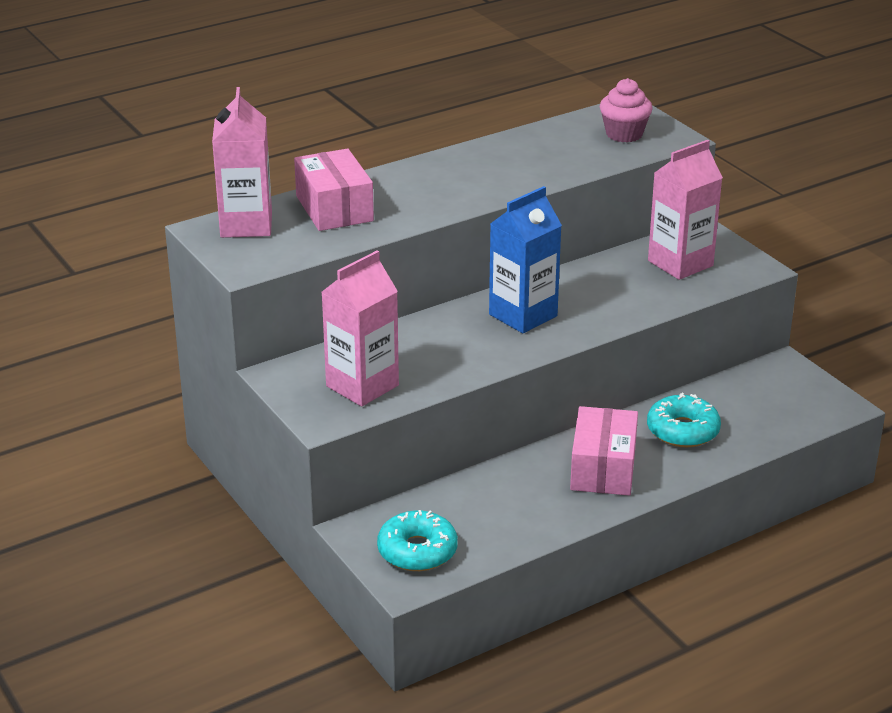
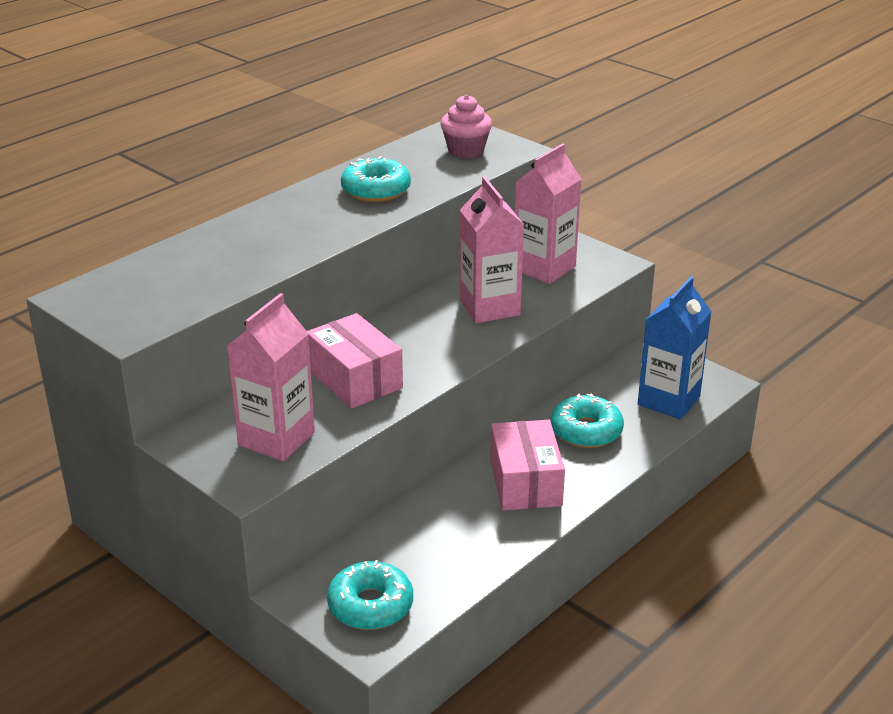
camera: 15 degrees left, 0 degrees up
pink carton [212,87,272,238] -> pink carton moved to [460,176,524,323]
pink box [294,148,374,231] -> pink box moved to [307,313,403,409]
blue carton [489,186,562,333] -> blue carton moved to [638,276,712,419]
none -> turquoise donut [341,156,411,202]

